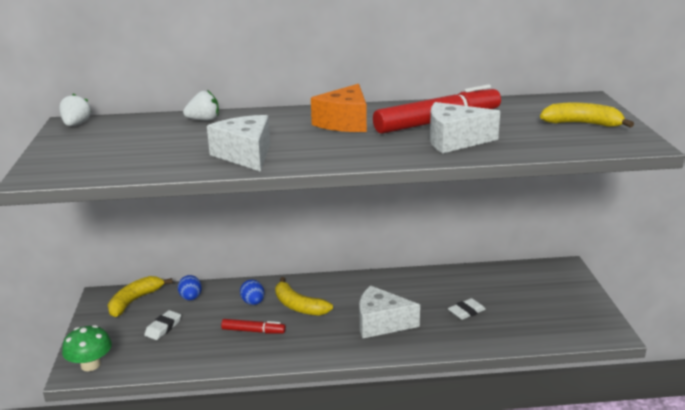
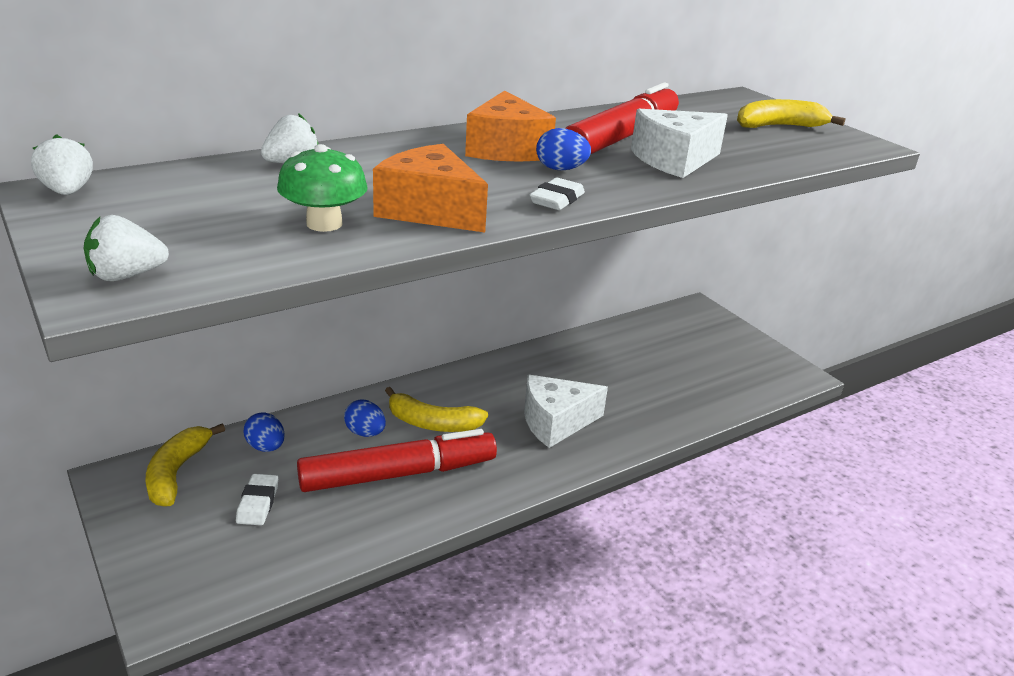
camera: 30 degrees left, 5 degrees up
green mushroom [62,325,112,371] -> green mushroom moved to [277,144,368,232]
white cheese [207,115,270,172] -> orange cheese [373,144,488,233]
red marker [221,319,286,333] -> red marker [297,429,497,492], size x2.06
white eraser [448,298,486,320] -> white eraser moved to [529,178,585,210]
none -> white strawberry [84,215,169,281]
none -> blue egg [536,128,591,170]

